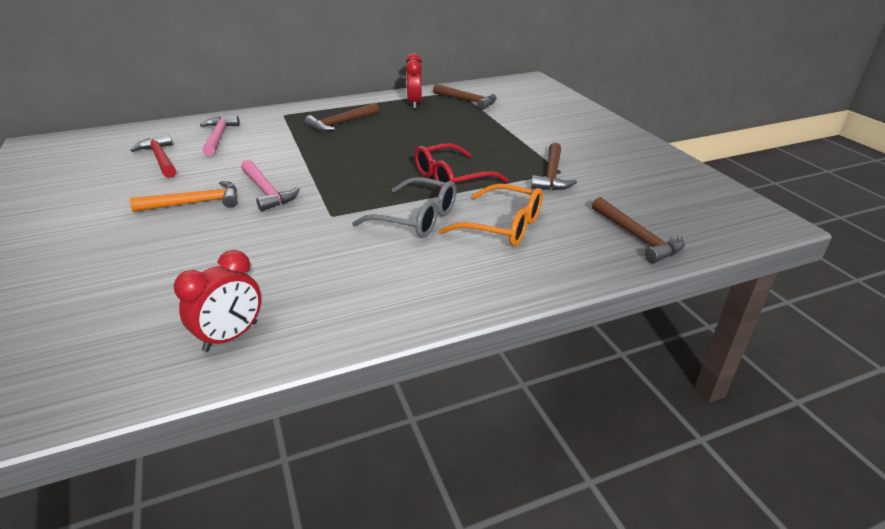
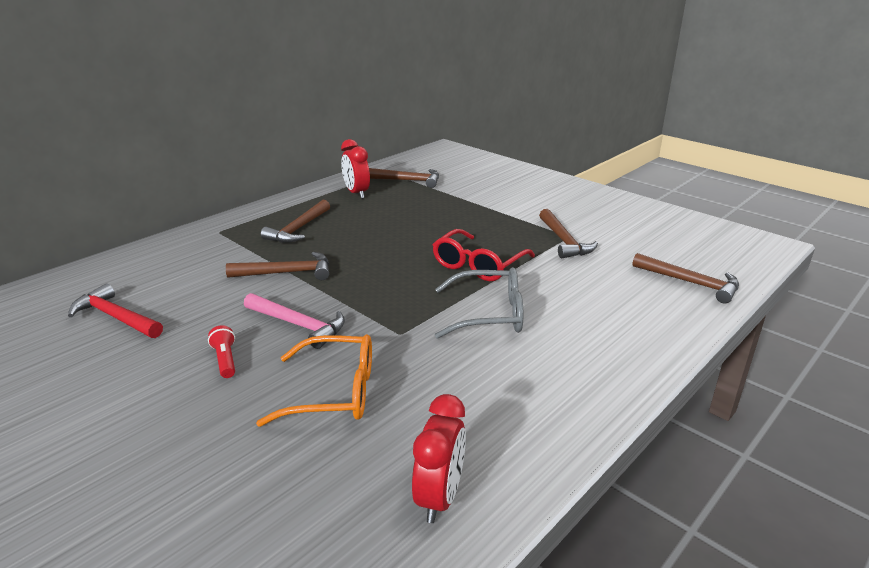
camera: 25 degrees left, 5 degrees down
orange hammer [130,181,238,212] -> red flashlight [208,325,235,378]
pink hammer [200,115,240,156] -> none
orange glasses [439,184,543,247] -> orange glasses moved to [256,334,372,427]
none -> brown hammer [226,252,329,280]

